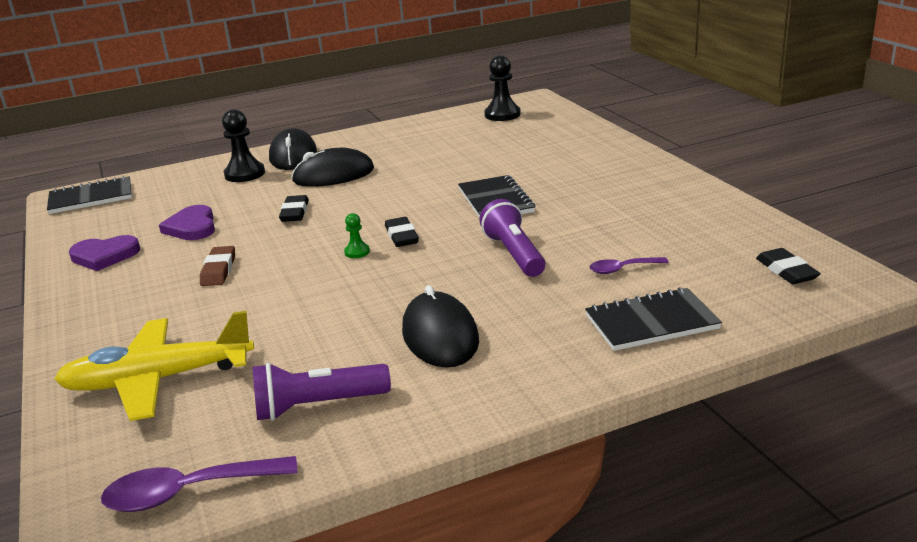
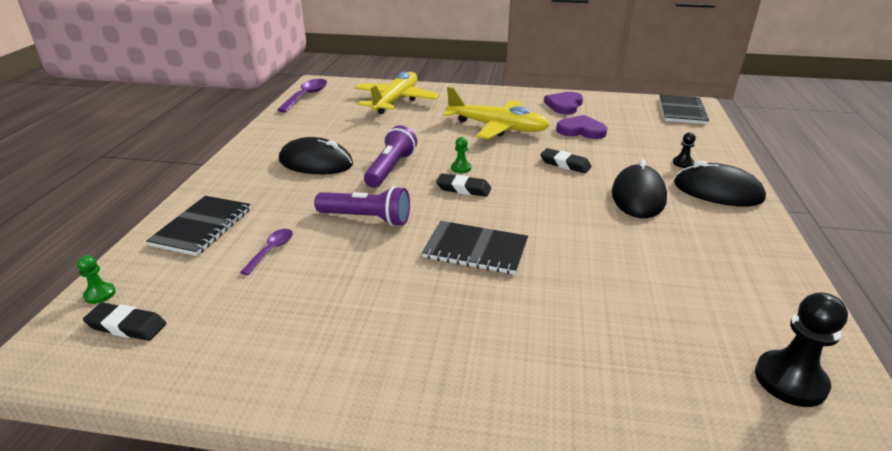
camera: 120 degrees right, 5 degrees up
brown eraser [200,246,235,286] -> yellow plane [443,87,550,139]
black pawn [222,109,265,182] -> black pawn [673,132,696,168], size x0.51
purple flashlight [253,363,391,421] -> purple flashlight moved to [364,125,417,188]
none -> green pawn [77,255,116,304]

